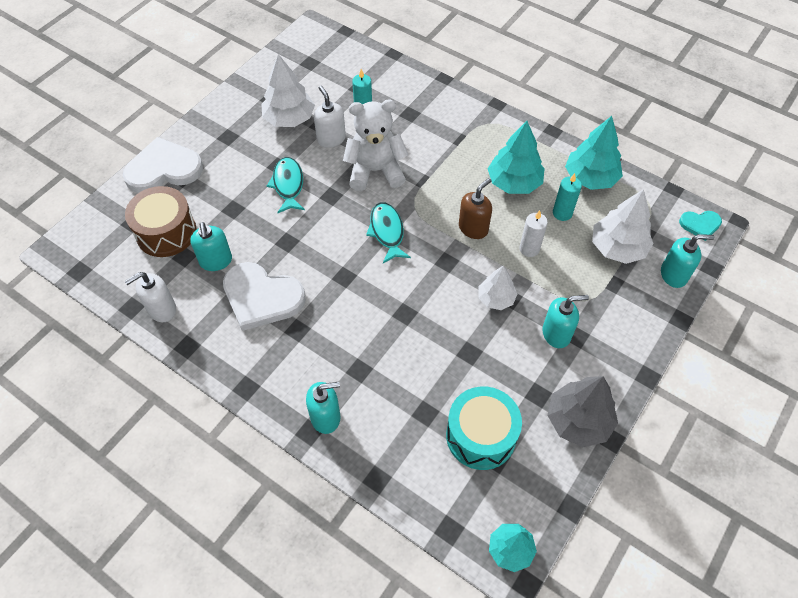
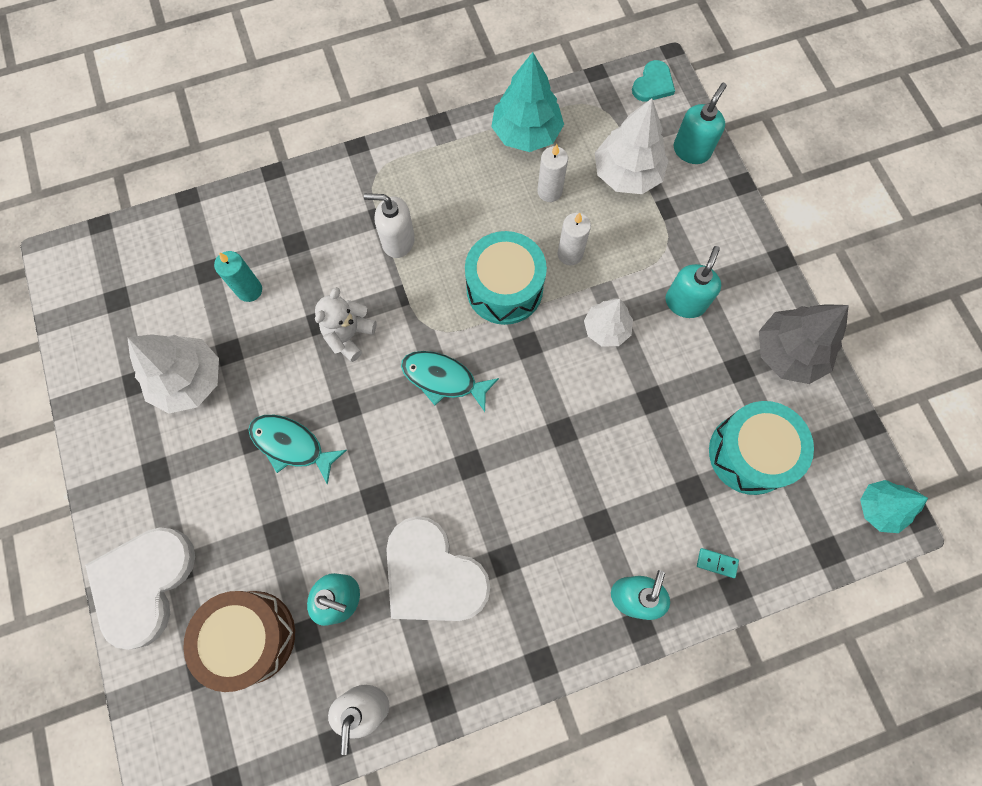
camera: 55 degrees left, 15 degrees up
white heart [223,262,306,331] -> white heart turned 75 degrees clockwise [386,516,490,621]
white soap dispenser [314,86,346,148] -> white soap dispenser moved to [364,193,415,258]
white teddy bear [343,99,408,191] -> white teddy bear [315,287,377,362], size x0.62
brown soap dispenser [459,178,492,239] -> turquoise drum [465,231,547,325]
turquoise tree [487,121,545,194] -> none
turquoise candle [553,173,582,221] -> white candle [537,144,568,202]
none -> turquoise domino [697,548,739,578]

